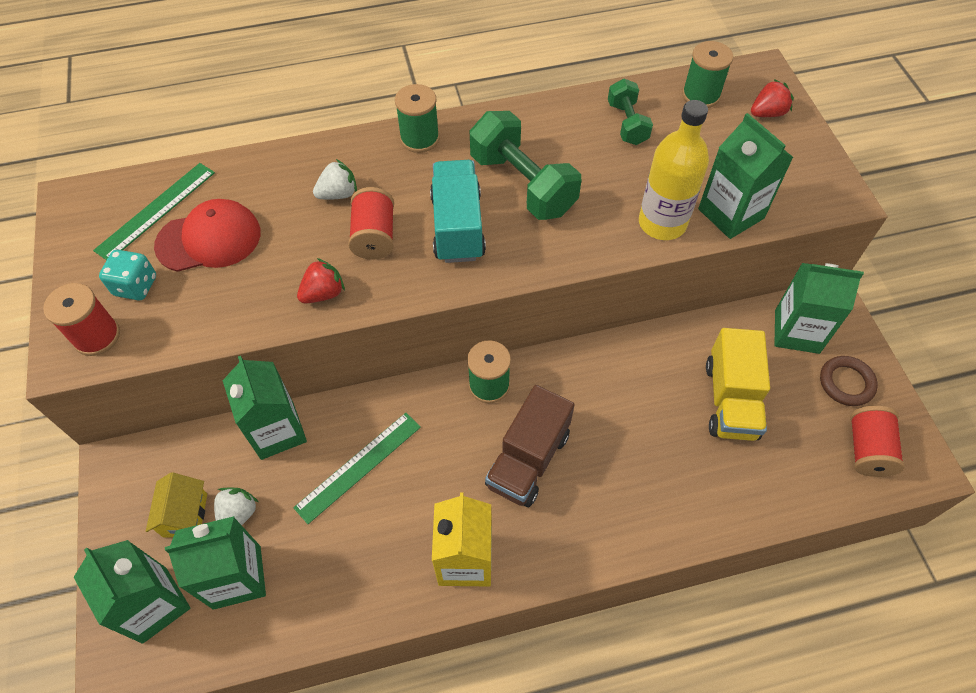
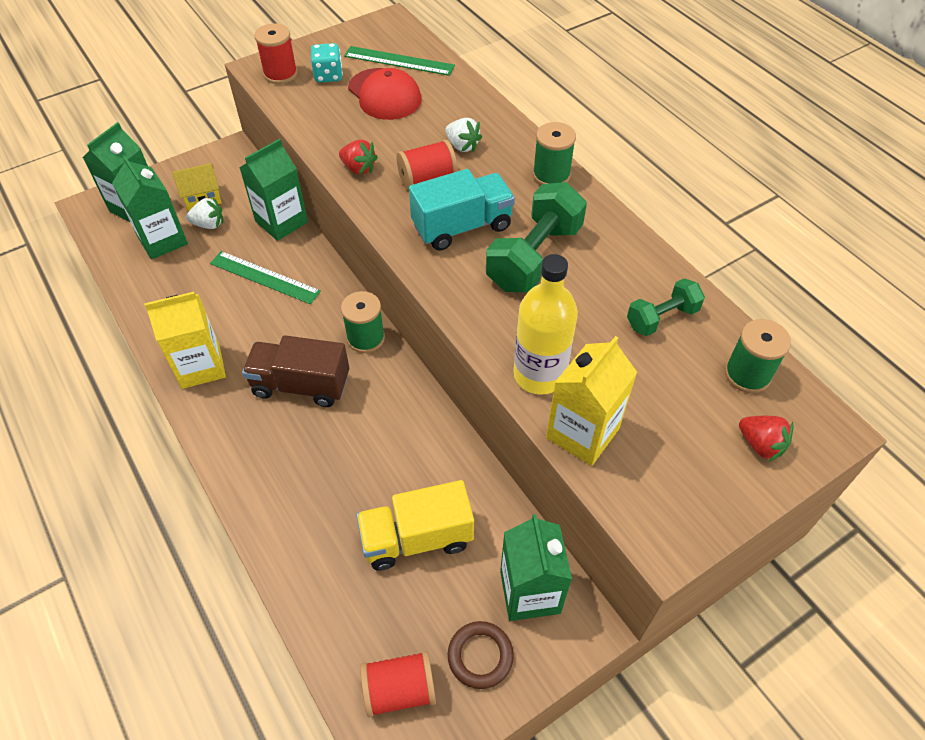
camera: 70 degrees right, 5 degrees down
green carton [698,113,794,239] -> yellow carton [546,336,637,466]

